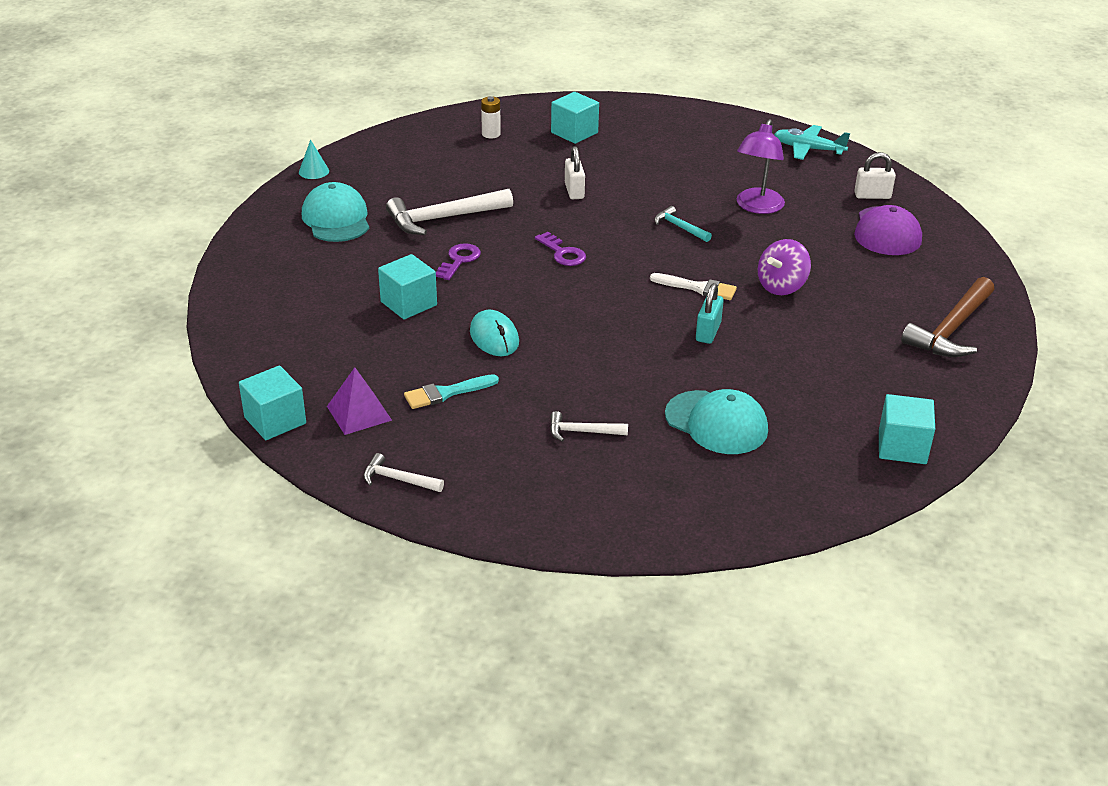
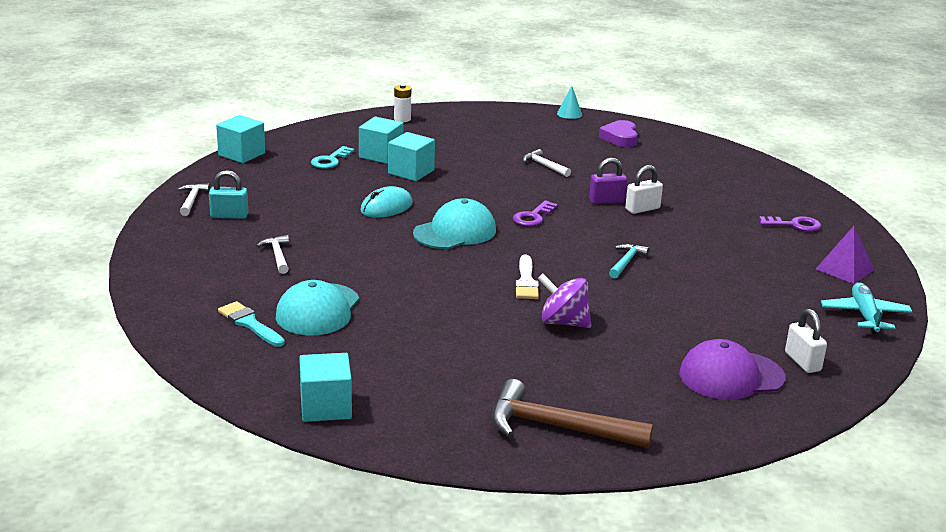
camera: 70 degrees right, 10 degrees down
turquoise cap [302,182,369,242] -> turquoise cap moved to [413,198,496,249]
purple pyramid [327,367,392,435] -> purple pyramid moved to [816,226,874,284]
white hammer [386,189,513,235] -> white hammer [523,149,571,177], size x0.52
turquoise brush [404,374,499,409] -> turquoise brush moved to [218,301,285,347]
purple key [436,243,481,280] -> purple key moved to [759,216,821,232]
white battery [481,96,501,138] -> white battery moved to [394,84,411,122]
turquoise cube [551,92,599,144] -> turquoise cube moved to [359,116,403,164]
turquoise padlock [696,283,724,344] -> turquoise padlock moved to [209,170,248,219]
purple lamp [737,119,785,214] -> none
none -> turquoise key [311,146,355,169]
none -> purple padlock [589,158,627,204]
none -> purple heart [599,120,638,147]

